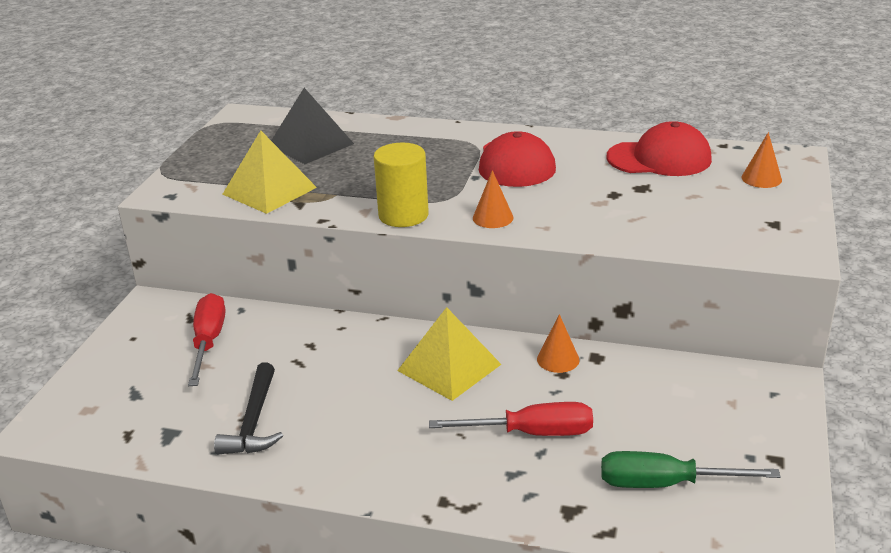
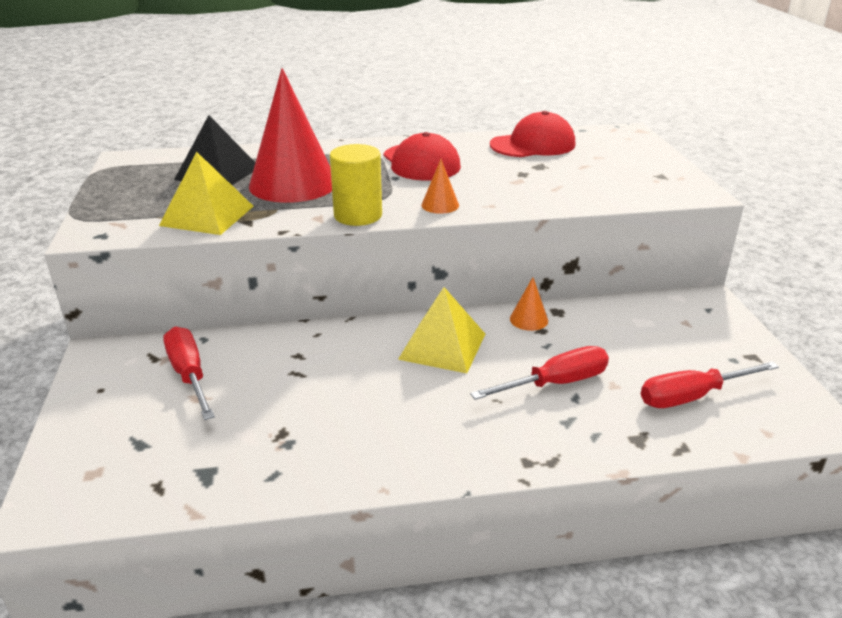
camera: 25 degrees left, 0 degrees up
black hammer [214,363,283,455] -> none
green screwdriver [601,451,781,488] -> red screwdriver [641,361,779,408]
orange cone [742,132,782,188] -> none
none -> red cone [249,68,332,203]

